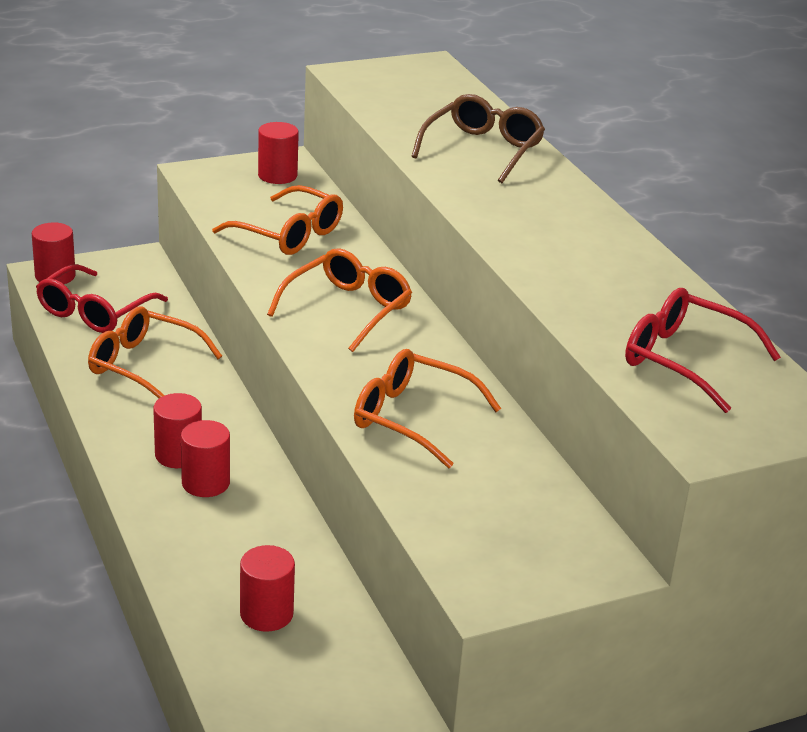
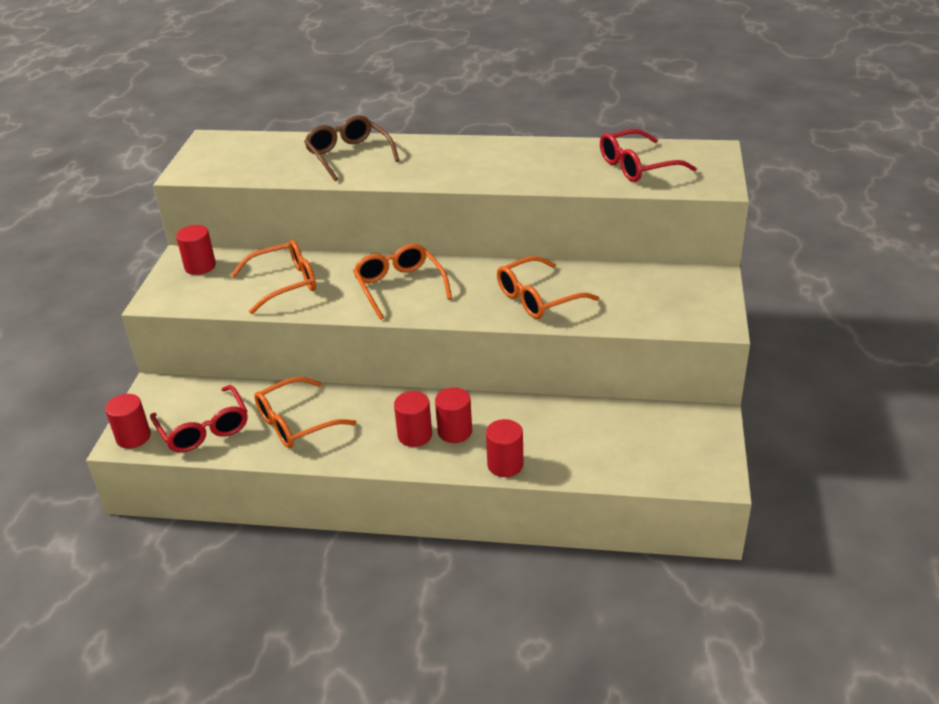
camera: 55 degrees left, 5 degrees up
red cylinder [240,545,295,632] -> red cylinder moved to [486,419,523,477]

